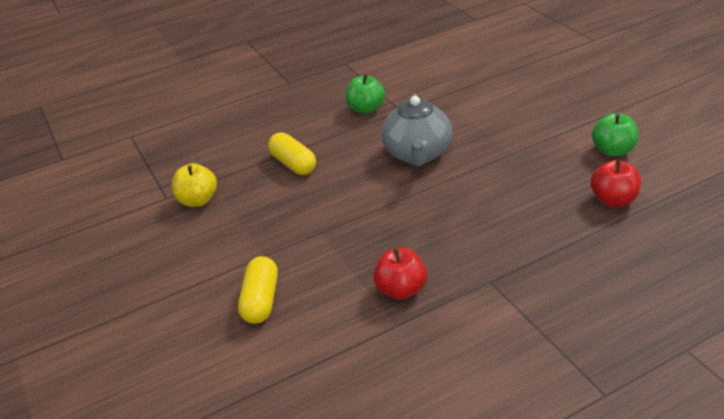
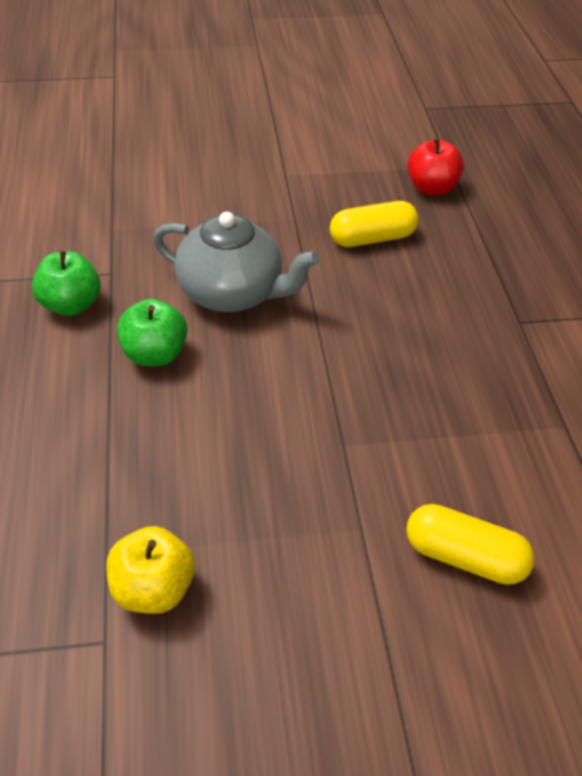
camera: 75 degrees left, 10 degrees up
yellow capsule [268,133,316,175] -> yellow capsule moved to [330,201,418,247]
red apple [373,248,427,300] -> none
green apple [592,113,638,156] -> green apple moved to [117,299,188,366]

